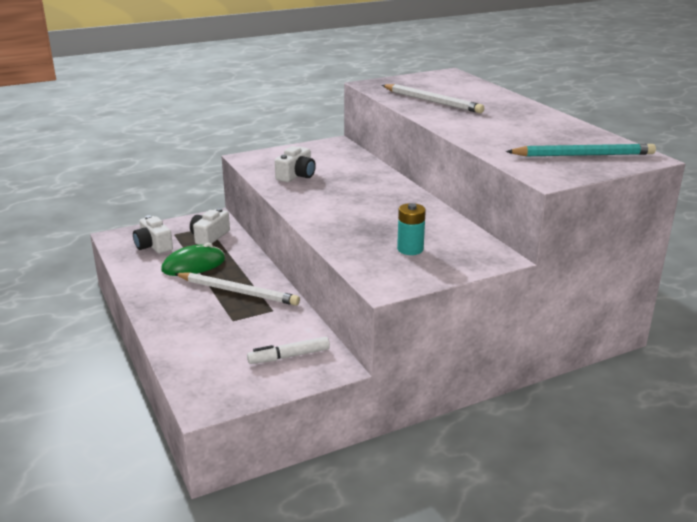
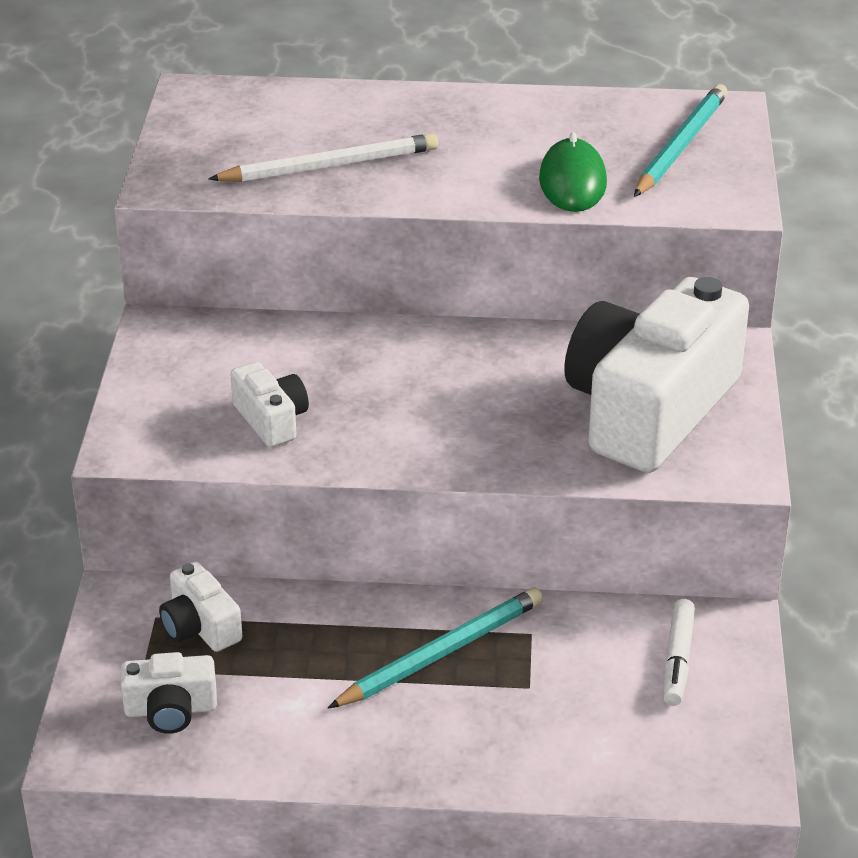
camera: 60 degrees left, 10 degrees up
green mouse [161,243,225,276] -> green mouse moved to [539,132,607,212]
white pencil [174,273,300,306] -> turquoise pencil [328,588,543,708]
turquoise battery [397,203,426,255] -> white camera [564,277,749,473]

